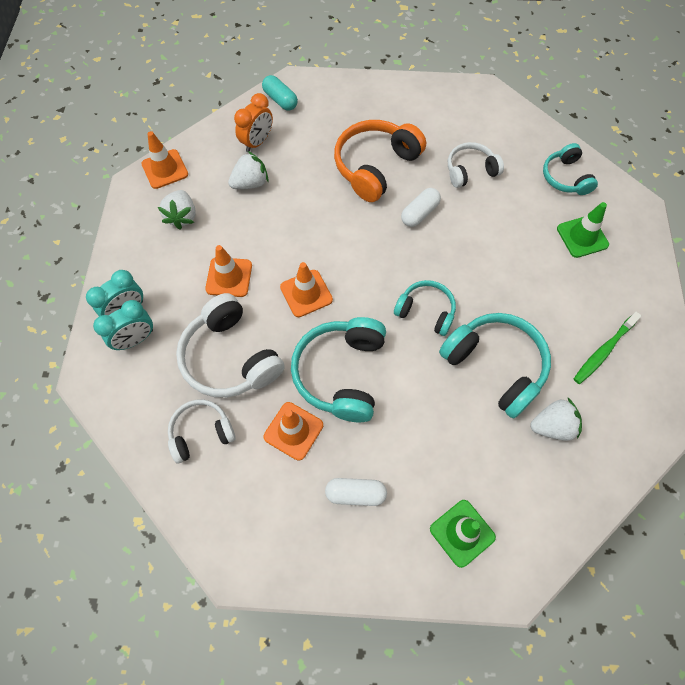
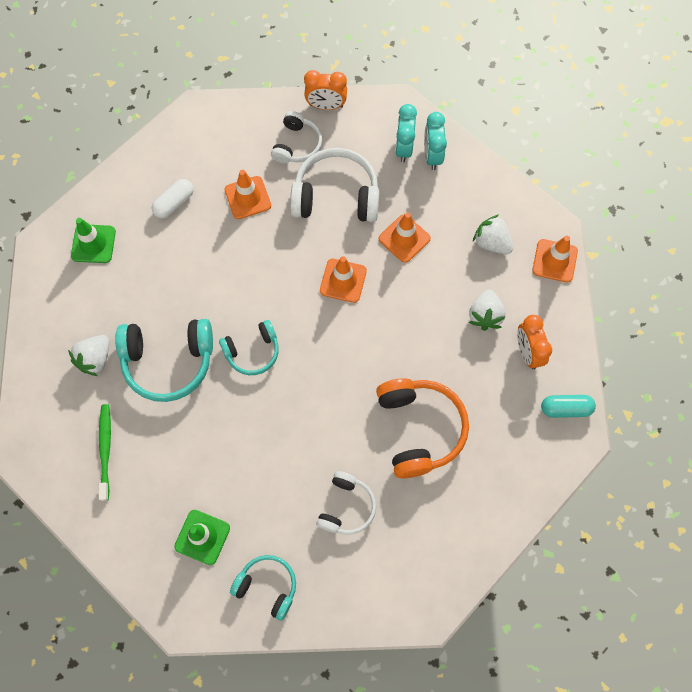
camera: 130 degrees right, 5 degrees up
turquoise headphones [291,317,386,422] -> none
white capsule [401,188,441,227] -> none
none -> orange clock [304,70,347,110]

